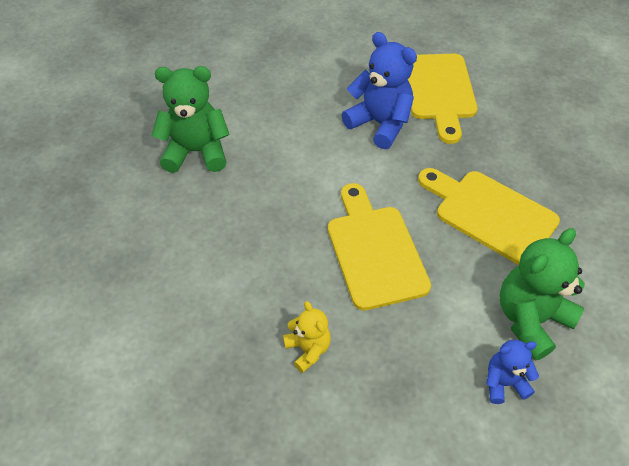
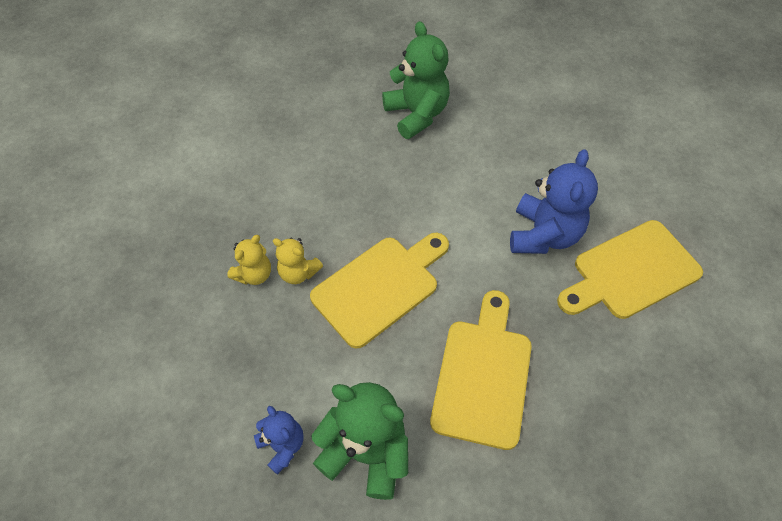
camera: 65 degrees right, 5 degrees up
none -> yellow teddy bear [273,238,323,284]

